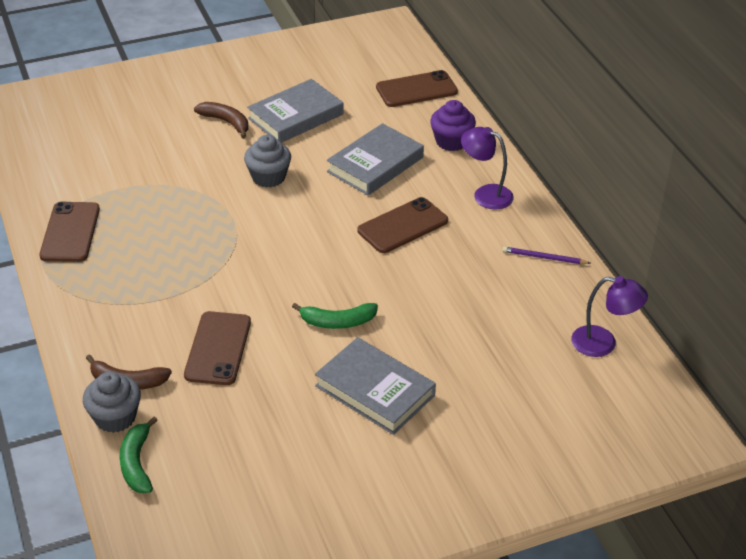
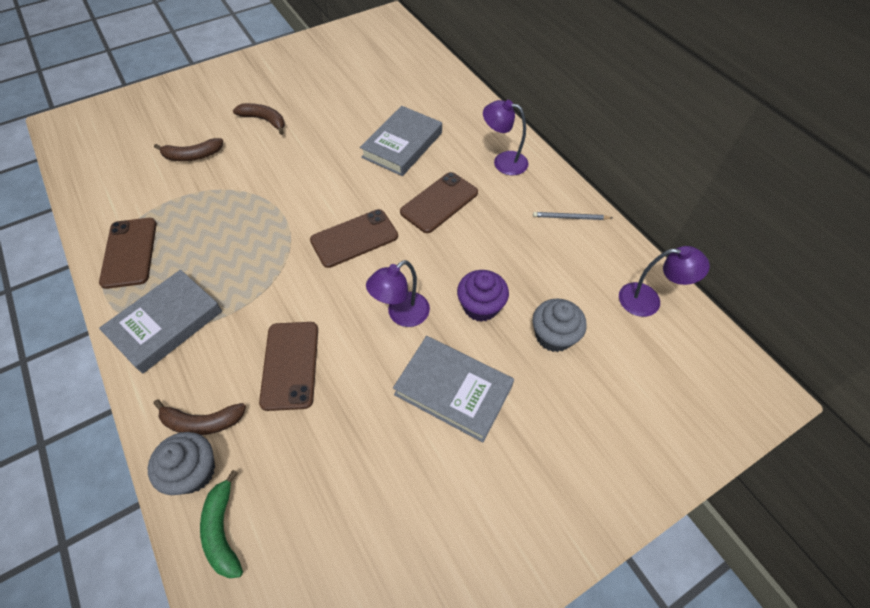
camera: 10 degrees left, 15 degrees up
grey cupcake [244,135,291,188] -> grey cupcake moved to [533,299,587,352]
grey book [247,79,344,143] -> grey book moved to [99,270,222,374]
green banana [292,303,378,329] -> purple lamp [366,260,430,327]
brown phone [376,70,458,107] -> brown phone moved to [310,209,398,268]
purple cupcake [430,100,476,151] -> purple cupcake moved to [457,270,509,322]
purple pencil [502,247,590,264] -> grey pencil [533,212,612,220]
none -> brown banana [154,138,223,161]

